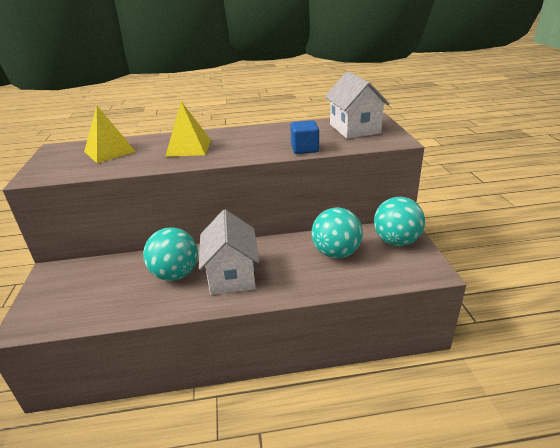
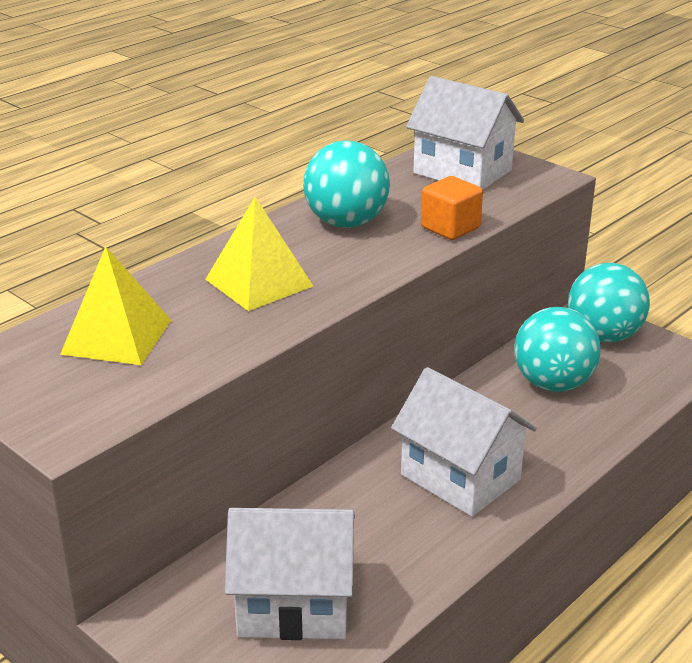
camera: 40 degrees left, 0 degrees up
turquoise ball [143,228,198,281] -> turquoise ball moved to [303,140,390,228]
blue cube [290,120,319,154] -> orange cube [421,176,483,240]
none -> white house [225,508,355,640]

